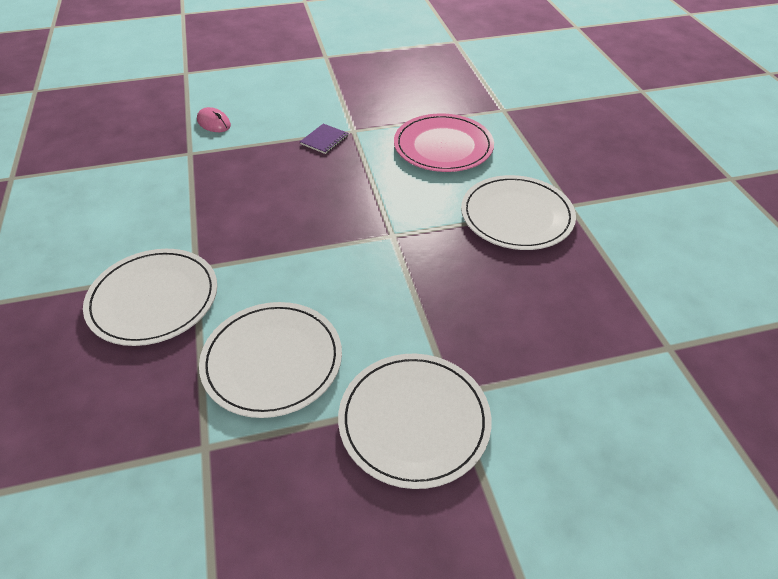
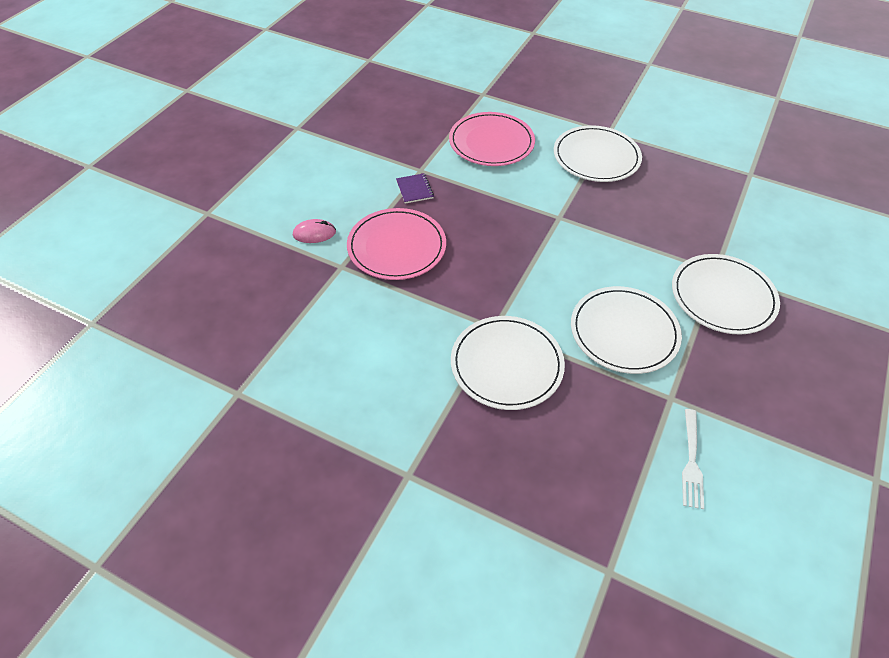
camera: 50 degrees left, 5 degrees up
none -> pink plate [347,208,446,280]
none -> white fork [682,409,704,509]

